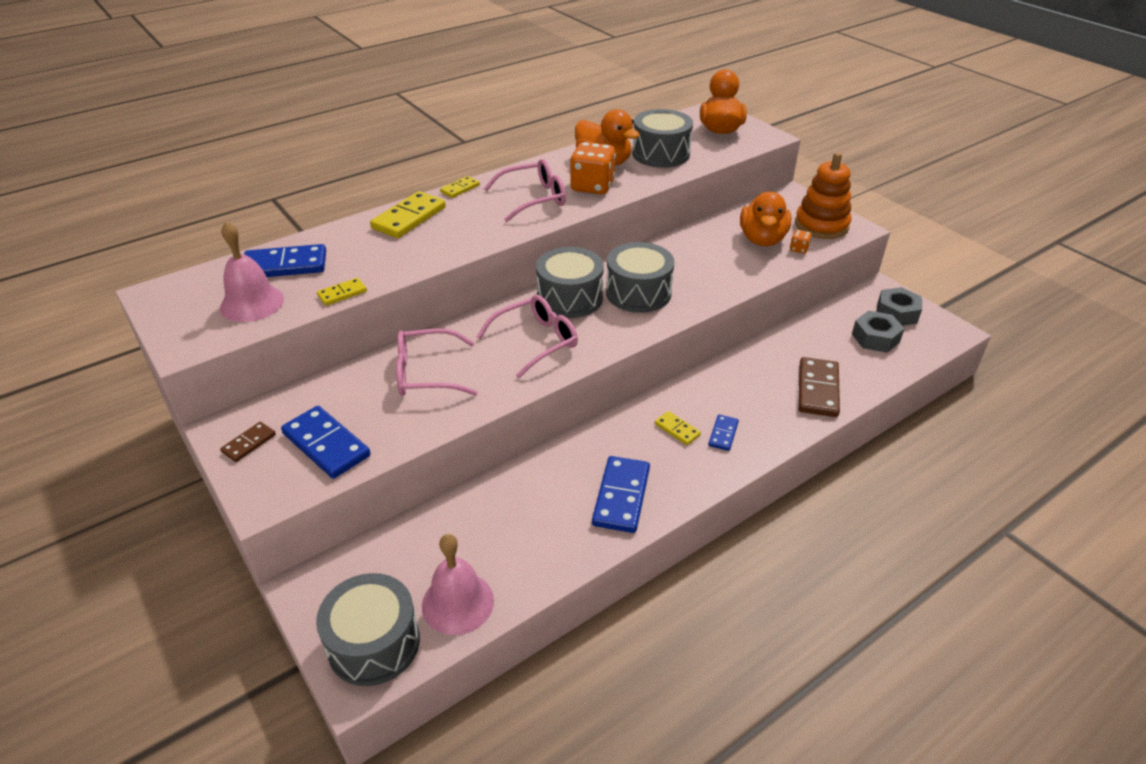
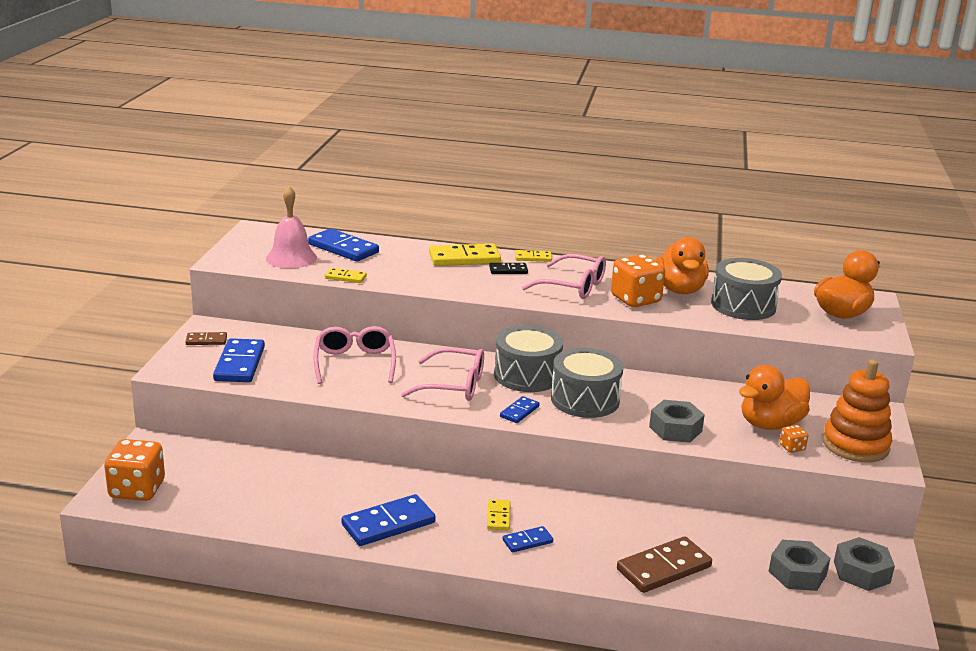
camera: 45 degrees right, 15 degrees down
grey drum [316,573,420,686] -> orange dice [104,439,165,501]
pink glasses [396,328,478,396] -> pink glasses turned 45 degrees clockwise [313,326,396,384]
pink bell [422,534,494,635] -> none
none -> black domino [489,263,528,274]
none -> blue domino [500,396,540,423]
none -> grey nut [649,400,705,443]

